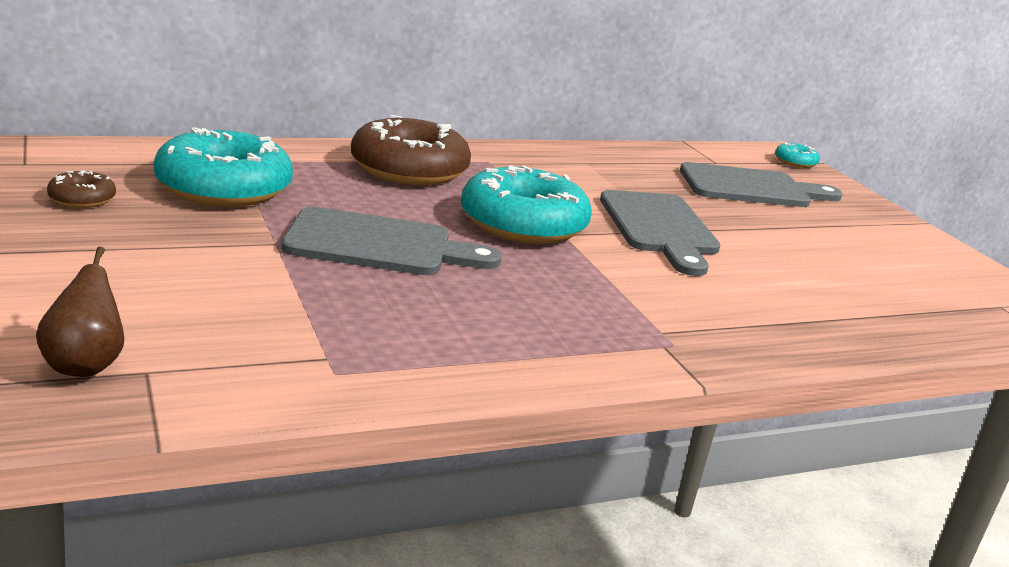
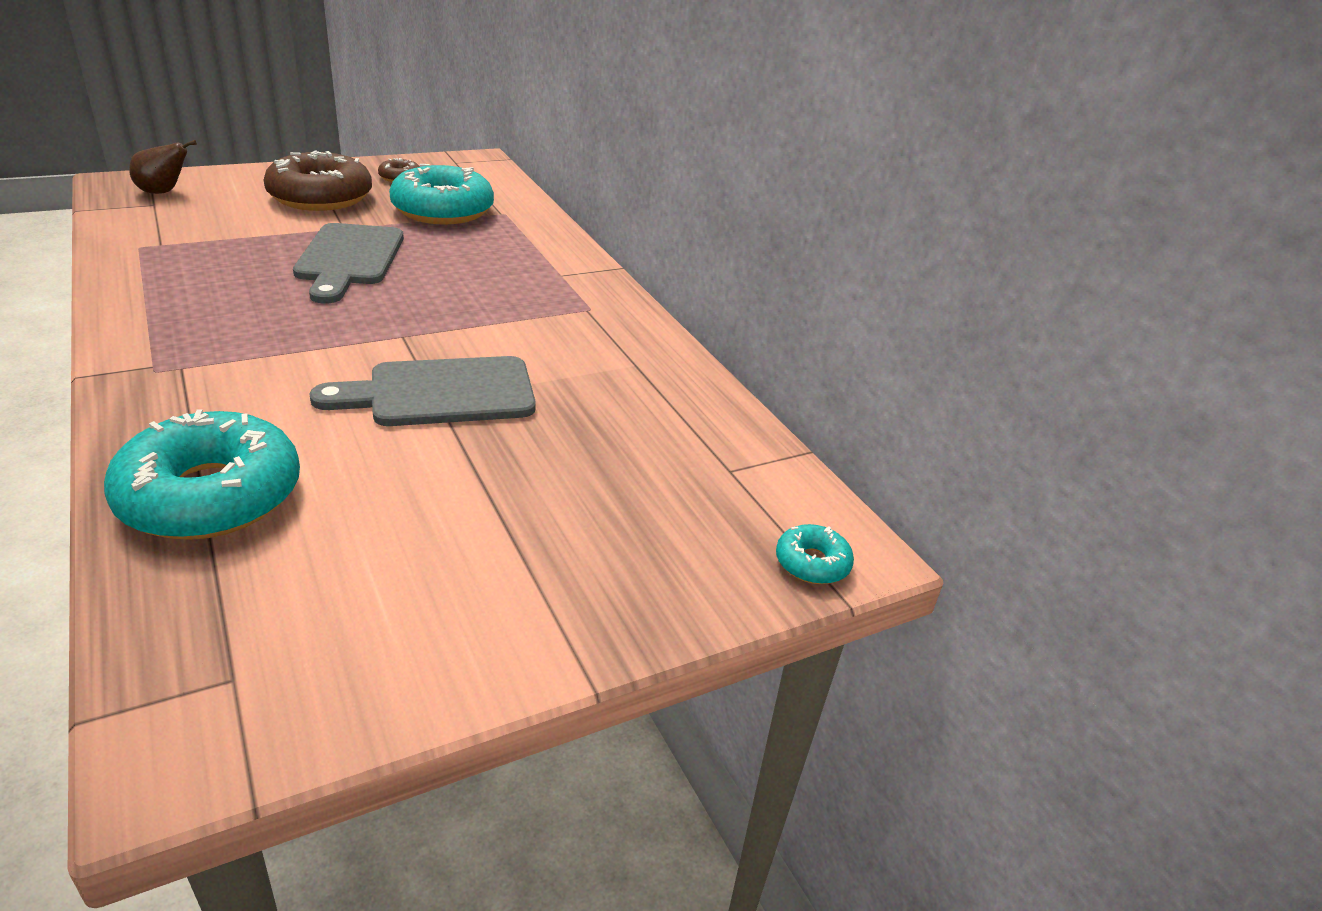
camera: 85 degrees right, 10 degrees up
brown donut [351,115,471,185] -> brown donut moved to [264,150,372,211]
turquoise donut [461,165,592,244] -> turquoise donut moved to [104,409,300,540]
grey cutting board [680,162,842,207] -> none

